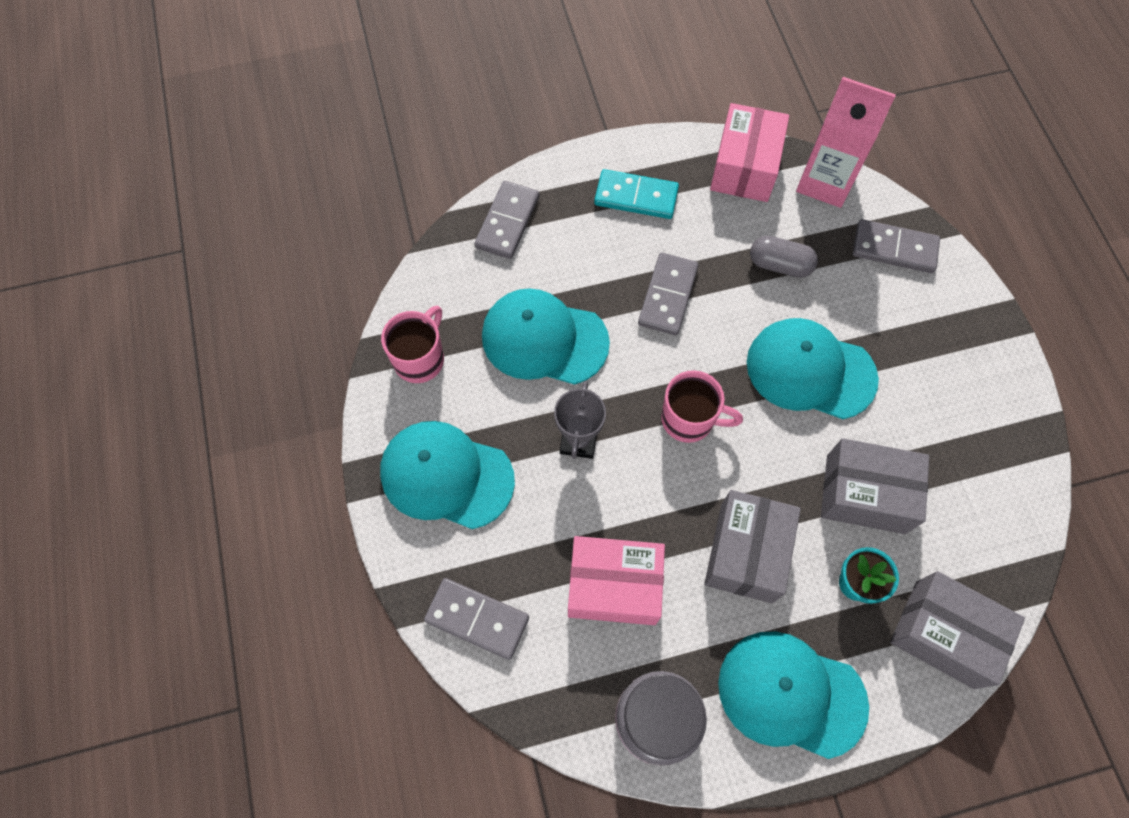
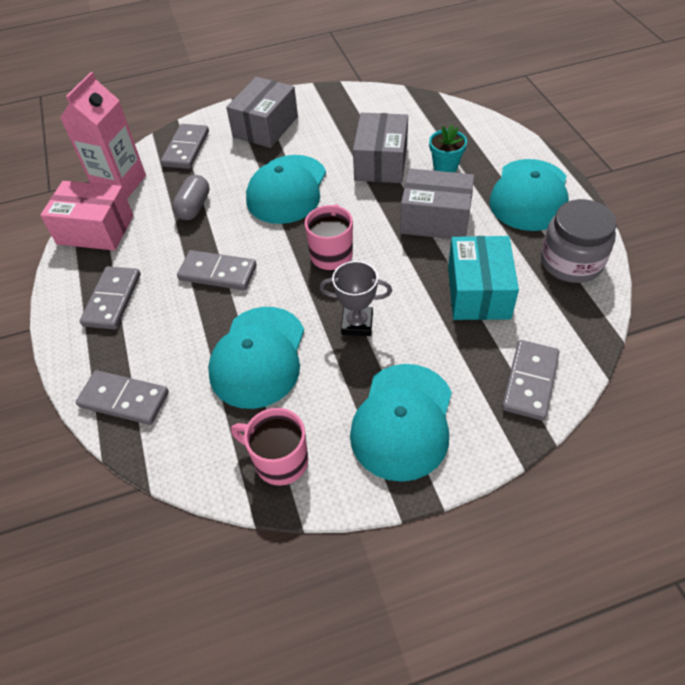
camera: 90 degrees left, 15 degrees down
pink box [568,536,665,625] -> turquoise box [448,236,519,320]
turquoise domino [594,169,679,219] -> grey domino [80,266,141,330]
grey box [890,571,1025,689] -> grey box moved to [226,77,298,148]

